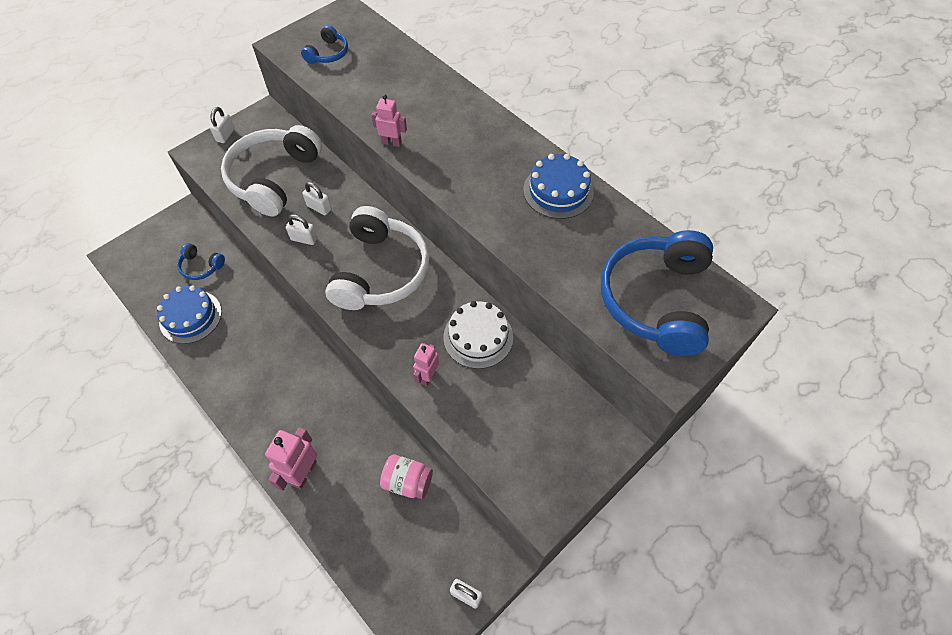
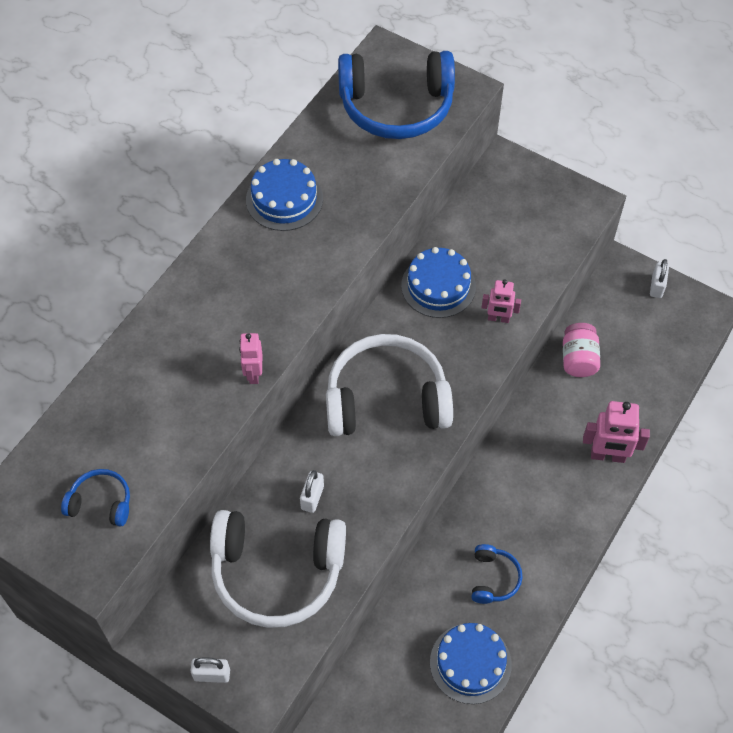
camera: 105 degrees left, 0 degrees up
blue headphones [177,243,225,280] -> blue headphones moved to [471,544,523,604]
white padlock [286,214,317,245] -> none
white cake [443,301,513,369] -> blue cake [401,247,476,318]

